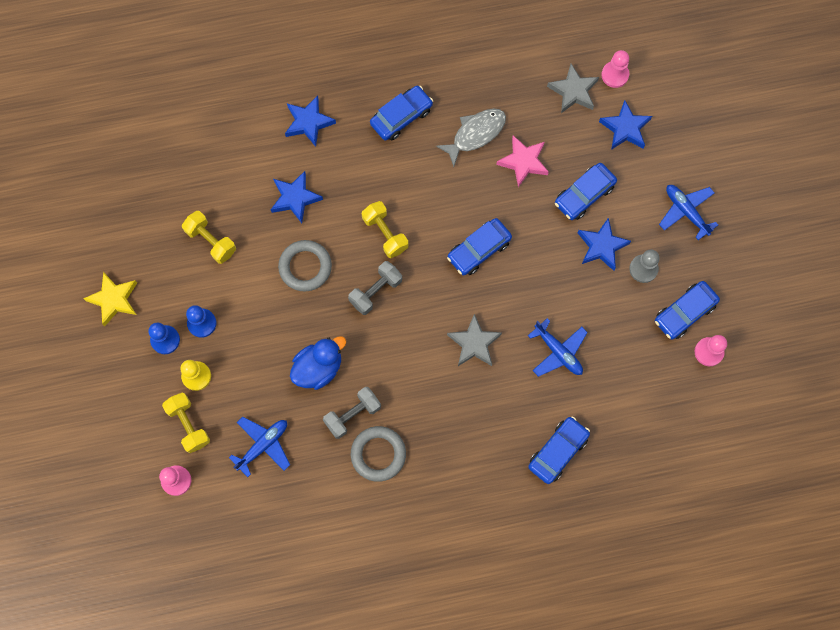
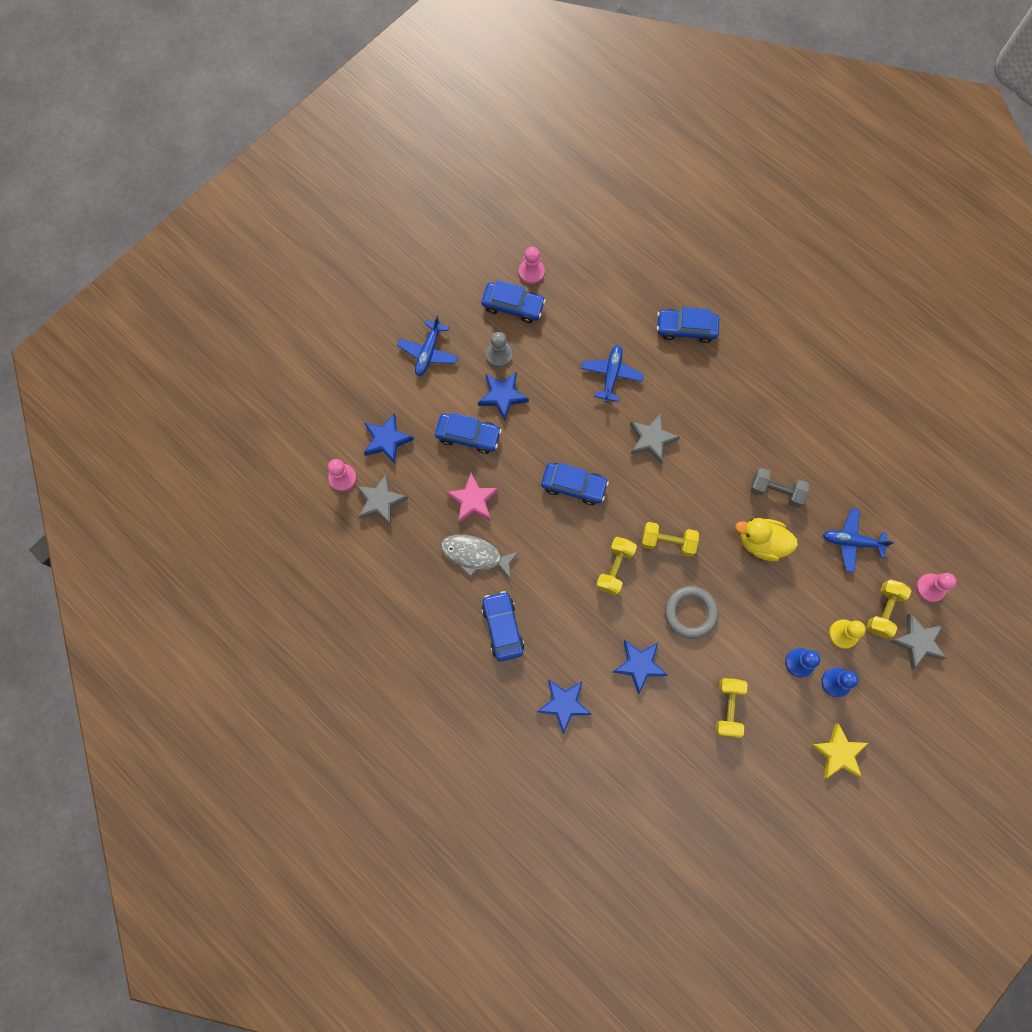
camera: 125 degrees left, 0 degrees up
blue duck [290,336,346,390] -> yellow duck [735,518,798,561]
grey dumbbell [348,261,402,315] -> yellow dumbbell [641,522,699,557]
grey ring [351,426,406,482] -> none
blue car [370,86,433,141] -> blue car turned 60 degrees clockwise [482,591,524,661]
none -> grey star [889,614,947,669]

